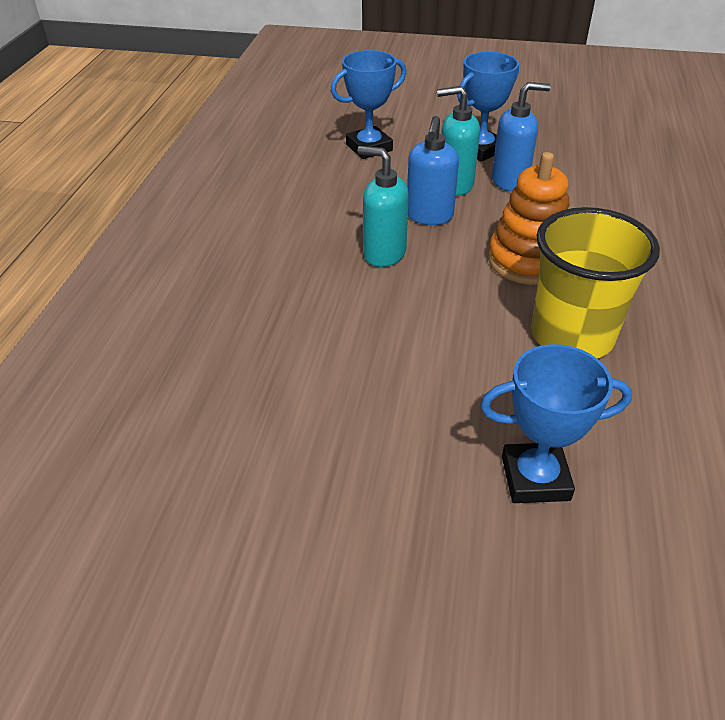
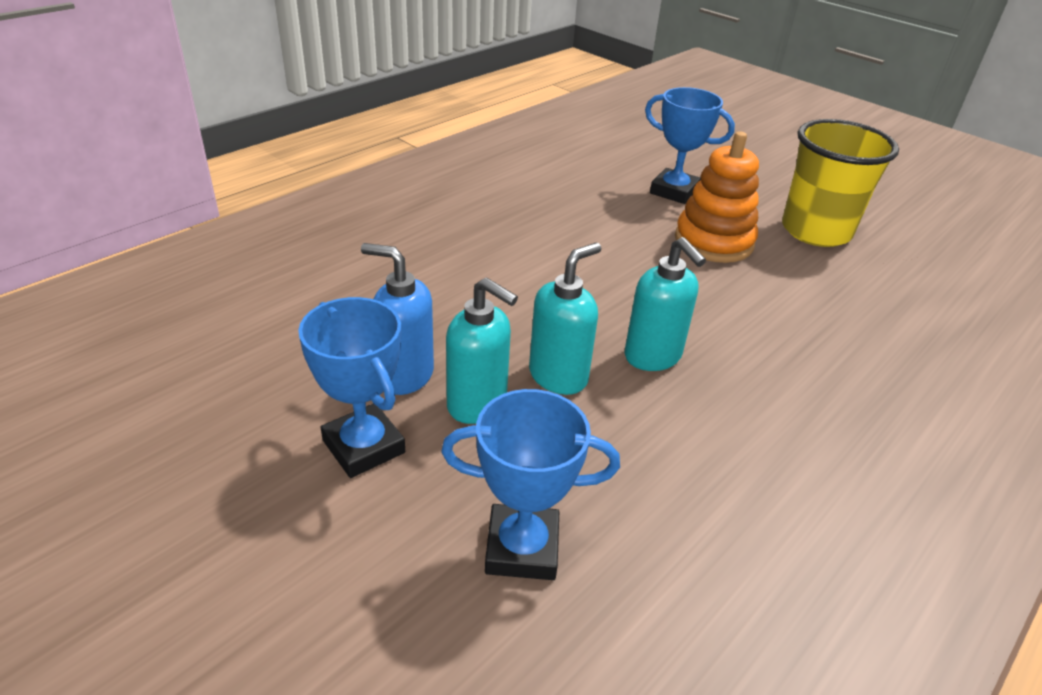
camera: 150 degrees left, 5 degrees down
blue soap dispenser [407,116,459,225] -> turquoise soap dispenser [529,243,601,395]
blue trophy [457,52,519,162] -> blue trophy turned 60 degrees clockwise [298,297,405,478]
orange stacking toy [488,152,570,285] -> orange stacking toy moved to [675,131,759,263]
yellow cup [531,207,660,359] -> yellow cup moved to [782,119,899,247]

